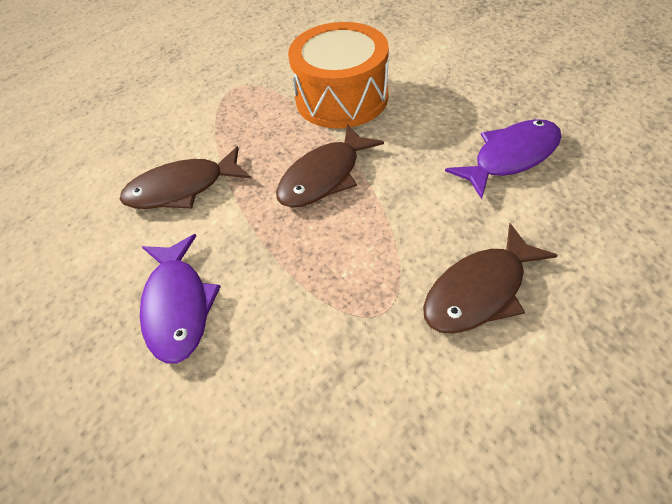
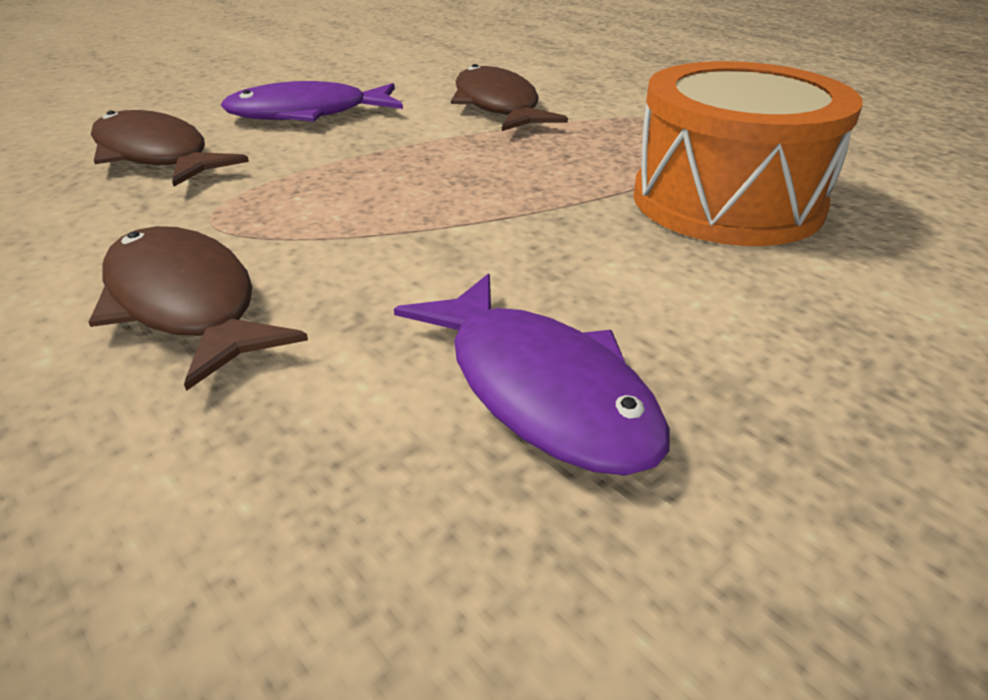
camera: 85 degrees right, 15 degrees down
brown fish [276,124,384,208] -> brown fish moved to [91,110,249,187]

